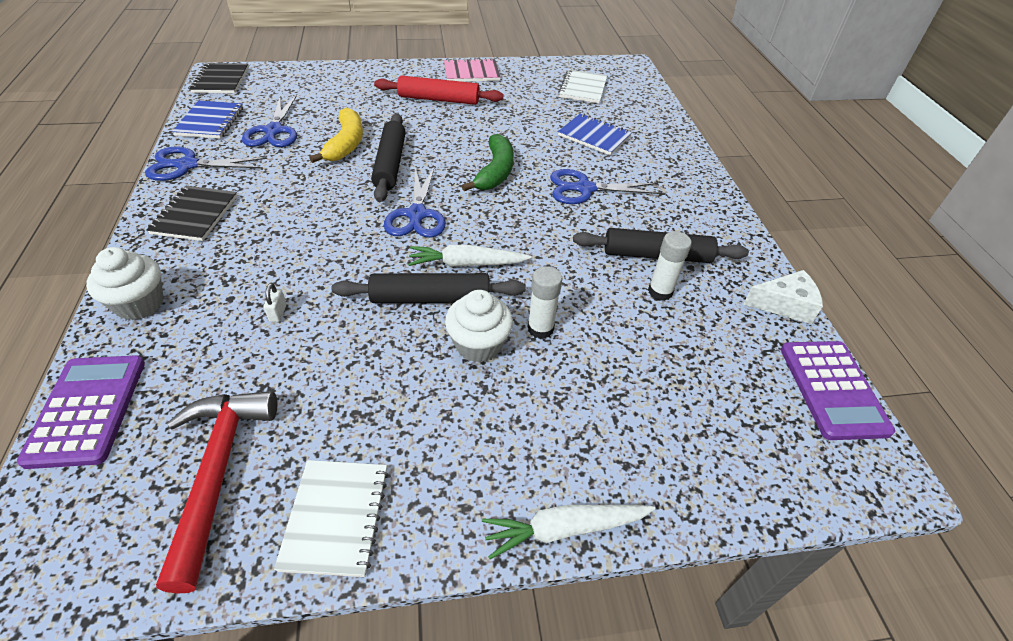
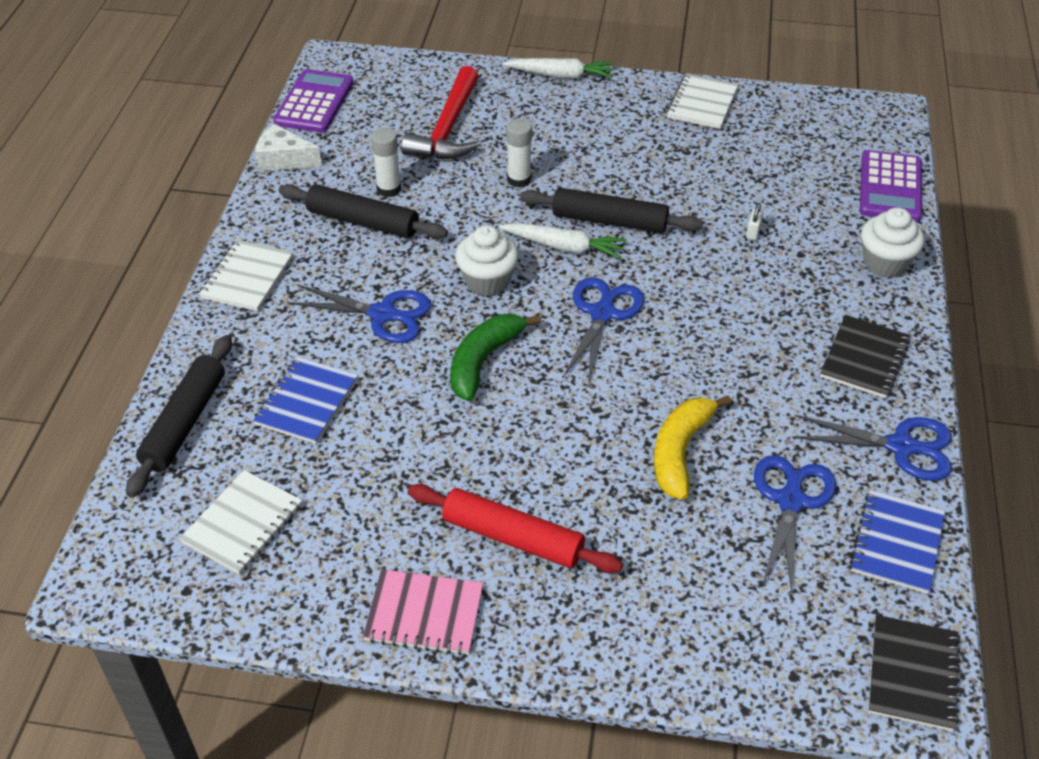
camera: 160 degrees left, 0 degrees up
red hammer [156,391,277,593] -> red hammer moved to [401,66,479,159]
black rolling pin [371,113,406,202] -> black rolling pin moved to [126,335,232,498]
white cupcake [445,290,513,363] -> white cupcake moved to [455,225,519,296]
blue notebook [558,114,632,155] -> blue notebook turned 60 degrees clockwise [253,357,358,444]
none -> white notebook [199,240,293,311]

